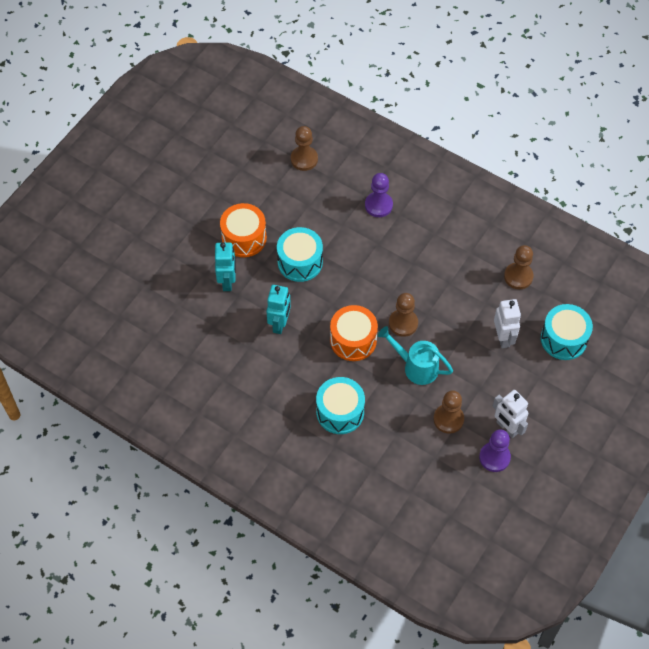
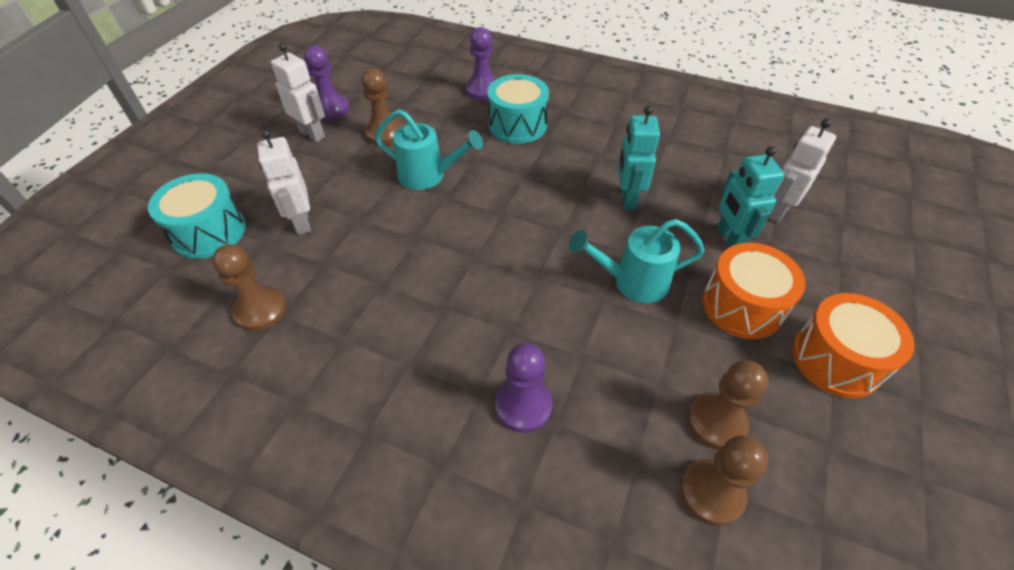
camera: 170 degrees right, 10 degrees down
turquoise drum [277,227,323,282] -> turquoise watering can [569,219,705,303]
orange drum [330,305,378,361] -> orange drum moved to [792,293,915,398]
brown pawn [389,293,418,337] -> brown pawn moved to [687,360,768,450]
none -> purple pawn [465,27,496,101]
none -> white robot [768,118,836,223]

